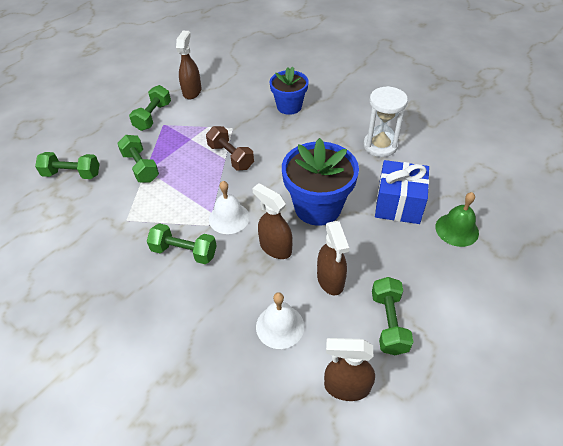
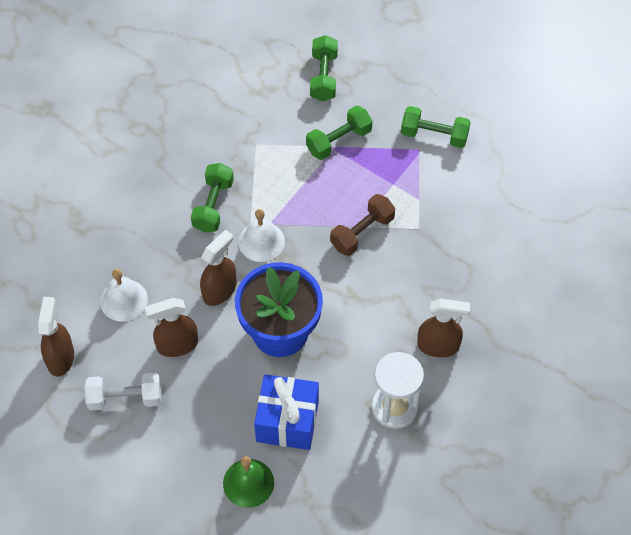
camera: 85 degrees right, 10 degrees up
brown spray bottle [176,31,202,99] -> brown spray bottle moved to [417,299,470,357]
blue flower pot [270,67,309,115] -> none
green dumbbell [372,277,413,355] -> white dumbbell [85,373,161,410]

